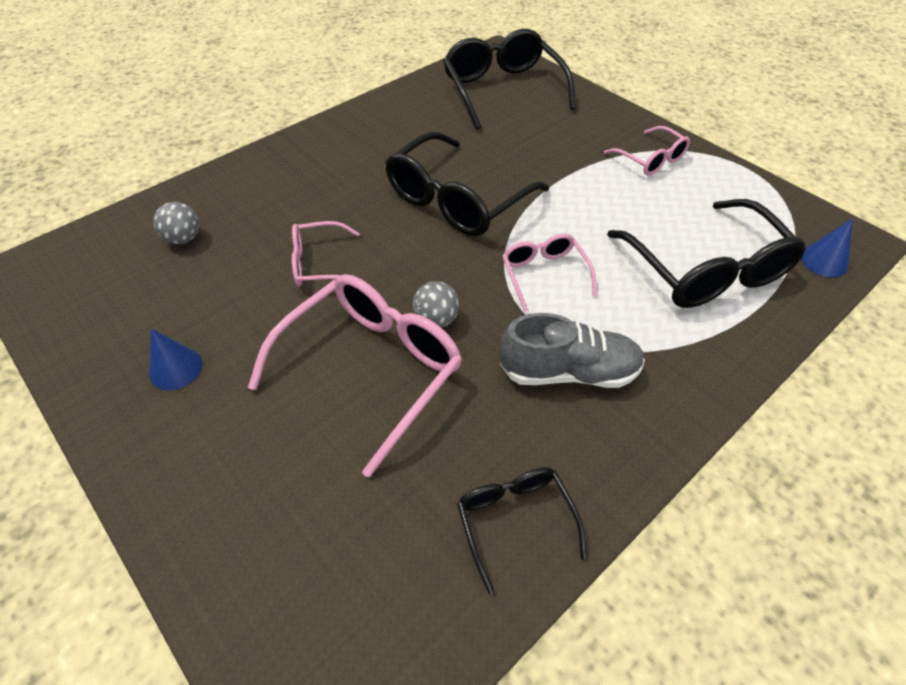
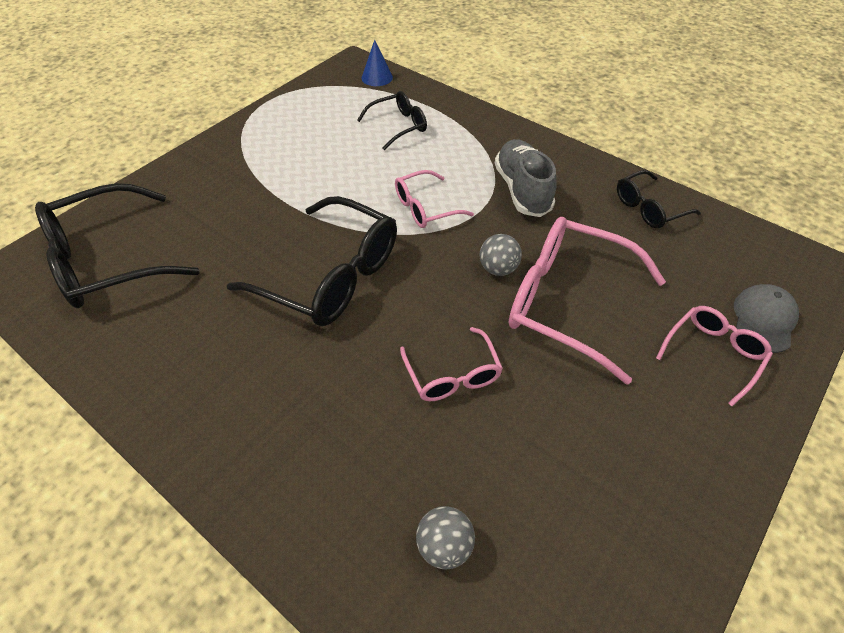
camera: 100 degrees left, 0 degrees up
blue cone [149,329,202,390] -> none
pink glasses [604,126,690,175] -> pink glasses moved to [656,306,773,406]
black glasses [607,199,806,308] -> black glasses [357,91,427,150], size x0.54
none -> grey cap [734,284,799,353]

